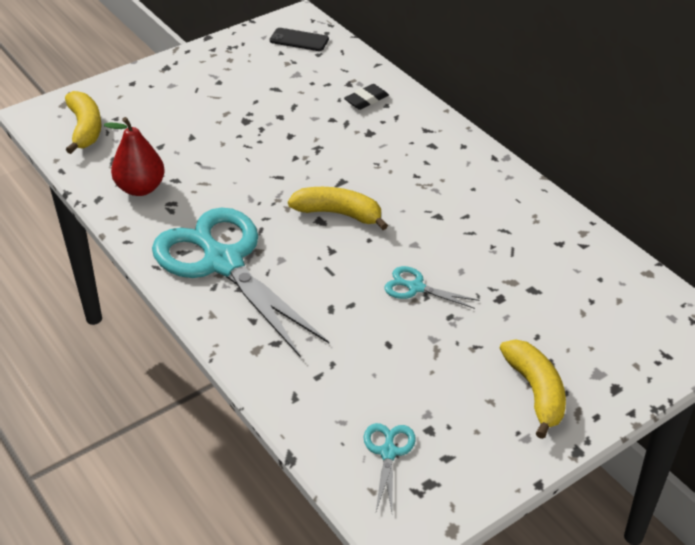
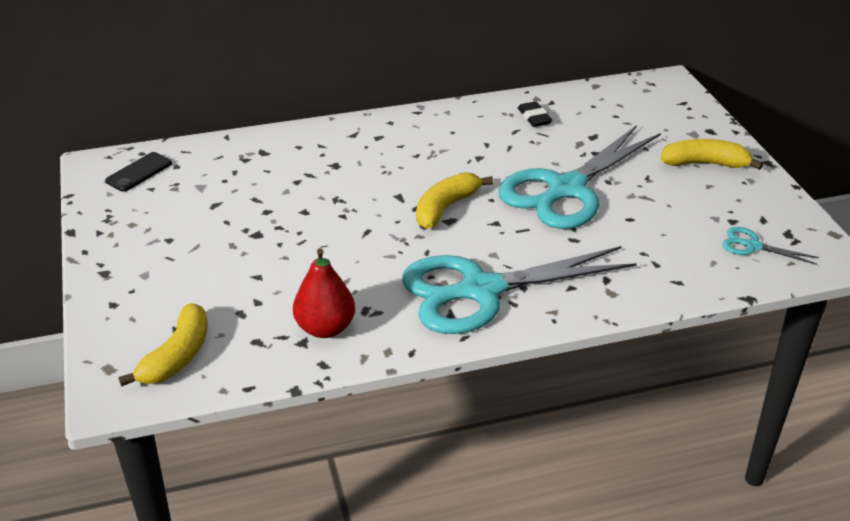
camera: 70 degrees left, 5 degrees down
yellow banana [65,91,101,154] -> yellow banana turned 105 degrees clockwise [118,303,208,387]
black eraser [344,84,389,110] -> black eraser moved to [518,101,553,127]
turquoise scissors [384,266,479,309] -> turquoise scissors [498,125,661,229], size x2.45

